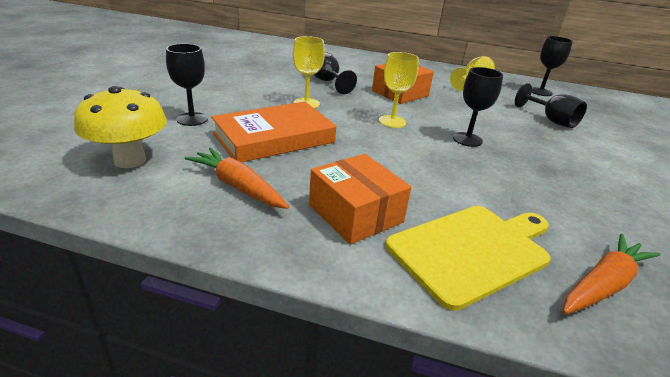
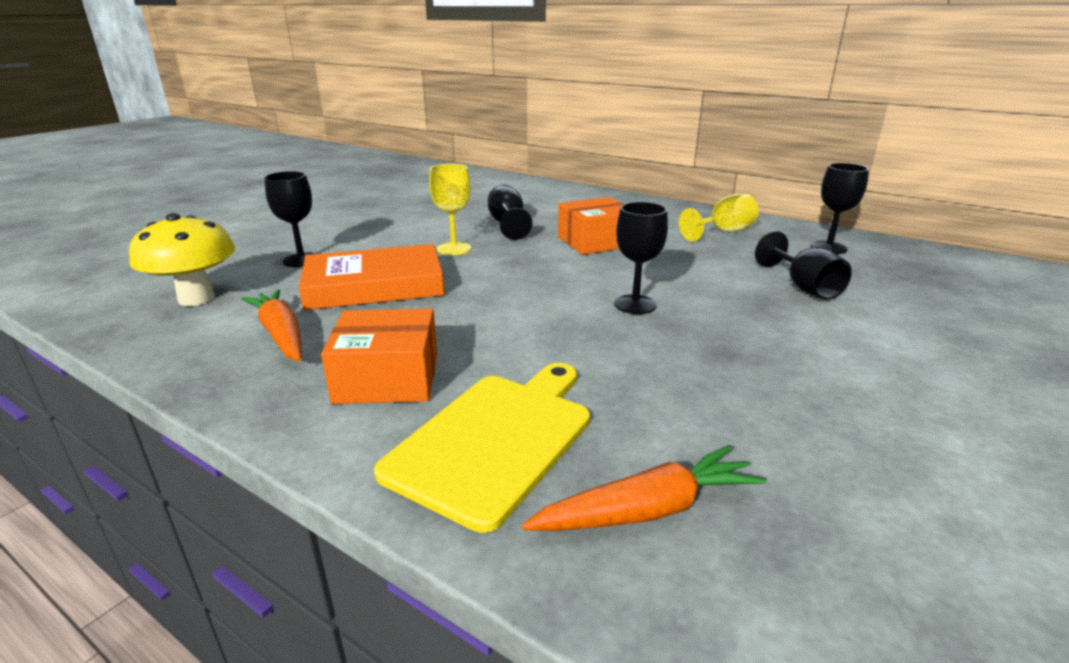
camera: 20 degrees right, 5 degrees down
orange box [309,154,411,244] -> orange box turned 75 degrees counterclockwise [321,309,438,404]
yellow goblet [379,52,419,128] -> none
yellow cutting board [386,206,551,311] -> yellow cutting board turned 45 degrees counterclockwise [374,363,590,533]

